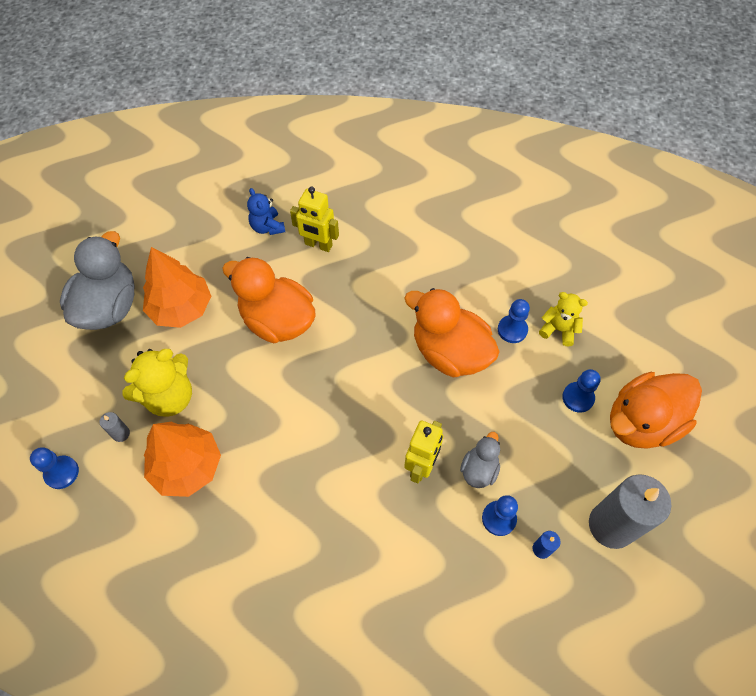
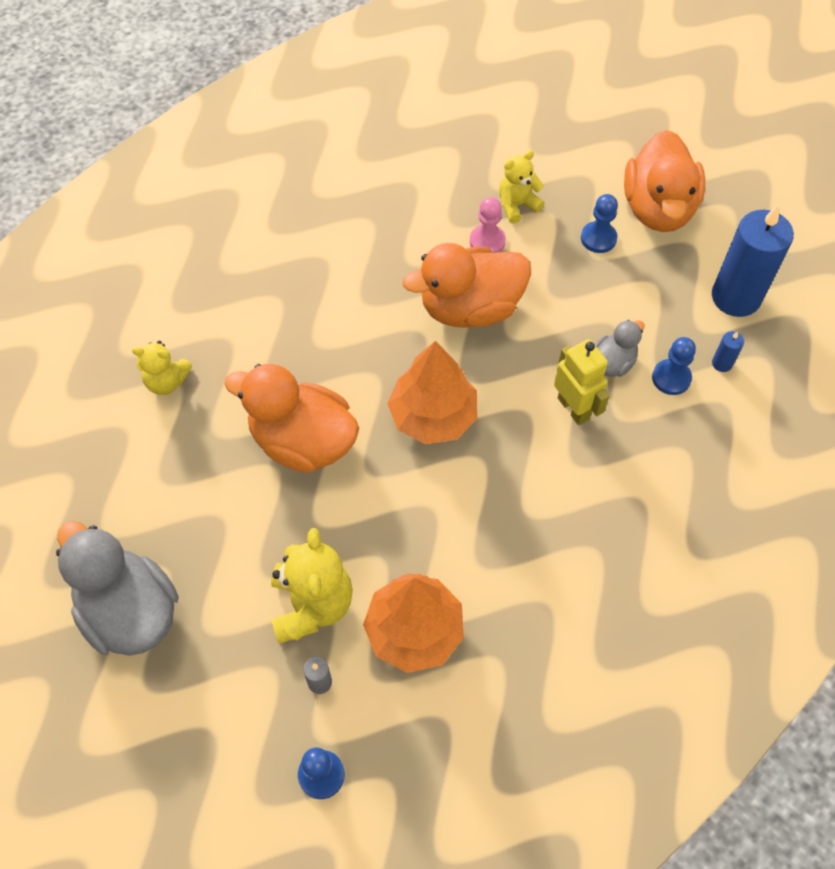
camera: 55 degrees left, 0 degrees up
orange tree [143,247,211,328] -> orange tree moved to [387,341,478,444]
orange duck [222,257,315,343] -> orange duck turned 45 degrees clockwise [224,364,359,473]
blue teddy bear [247,188,285,235] -> yellow teddy bear [132,341,192,395]
yellow robot [290,187,339,252] -> none
grey duck [460,432,500,488] -> grey duck turned 75 degrees clockwise [595,320,645,377]
blue pawn [498,299,530,343] -> pink pawn [470,197,506,253]
grey candle [589,474,671,549] -> blue candle [712,204,794,317]

